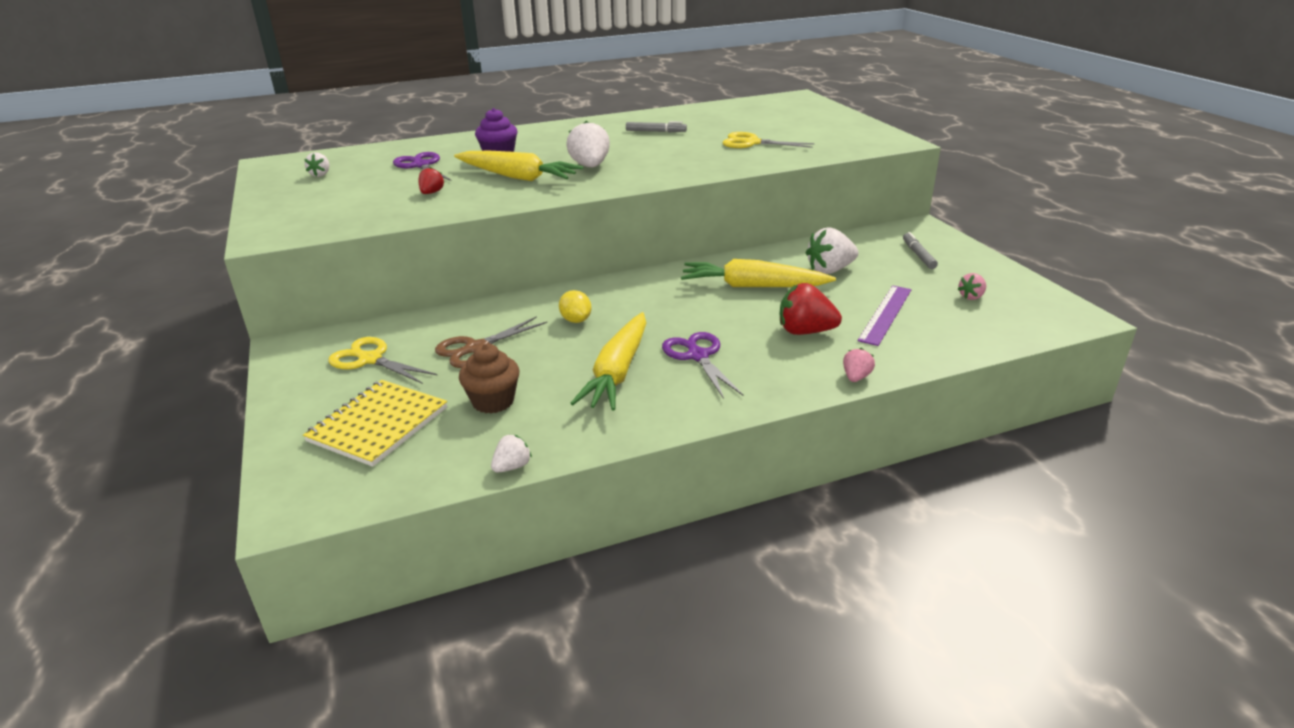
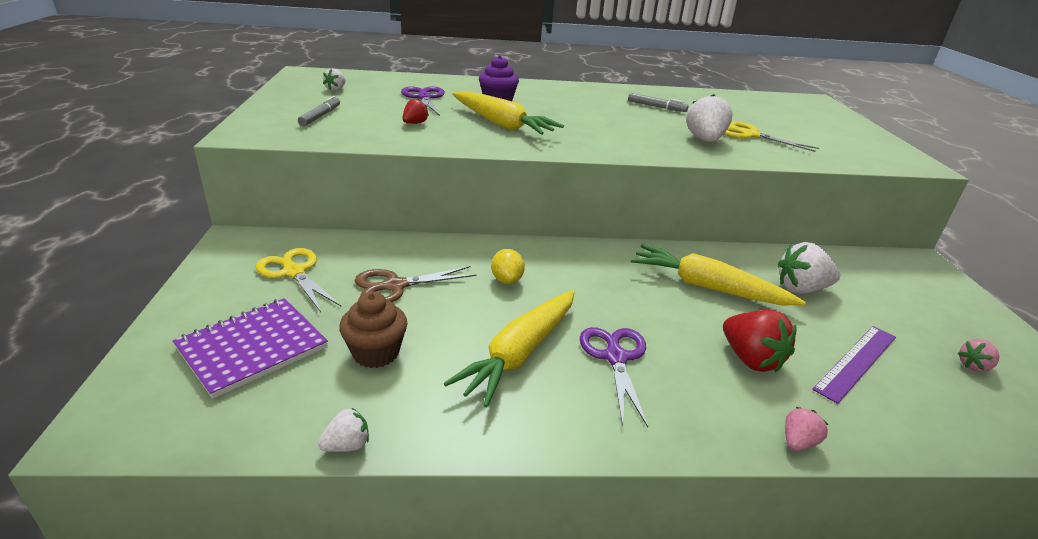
camera: 15 degrees right, 0 degrees up
yellow notebook [303,380,447,467] -> purple notebook [173,298,328,399]
white strawberry [566,121,610,167] -> white strawberry moved to [686,94,733,142]
red strawberry [780,283,842,335] -> red strawberry turned 150 degrees counterclockwise [723,310,797,373]
grey marker [903,232,938,269] -> grey marker moved to [298,96,340,126]

